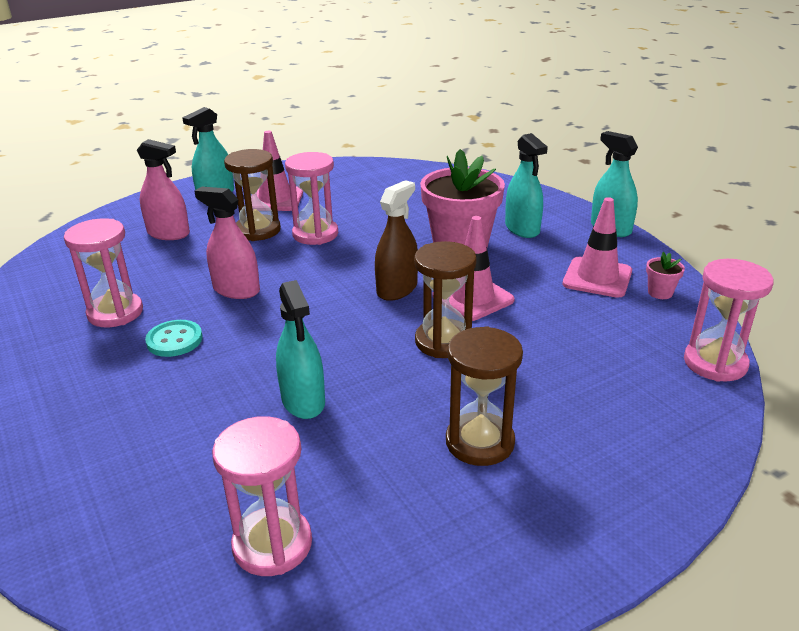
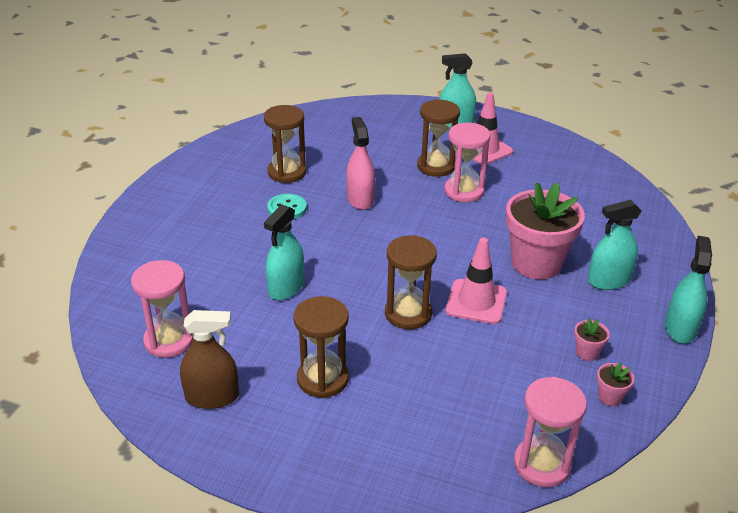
camera: 50 degrees right, 5 degrees up
pink hourglass [64,219,143,327] -> brown hourglass [264,105,306,183]
pink spray bottle [137,139,190,240] -> none
brown spray bottle [375,180,418,301] -> brown spray bottle moved to [180,310,239,409]
turquoise spray bottle [505,133,548,238] -> turquoise spray bottle turned 45 degrees clockwise [588,200,642,290]
pink traffic cone [563,197,632,298] -> pink flower pot [574,318,610,361]

